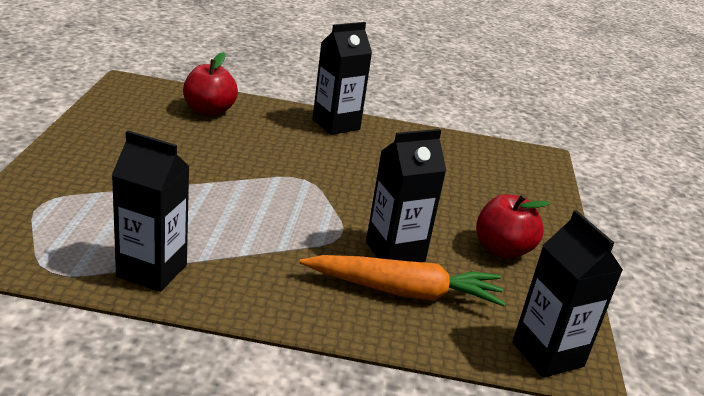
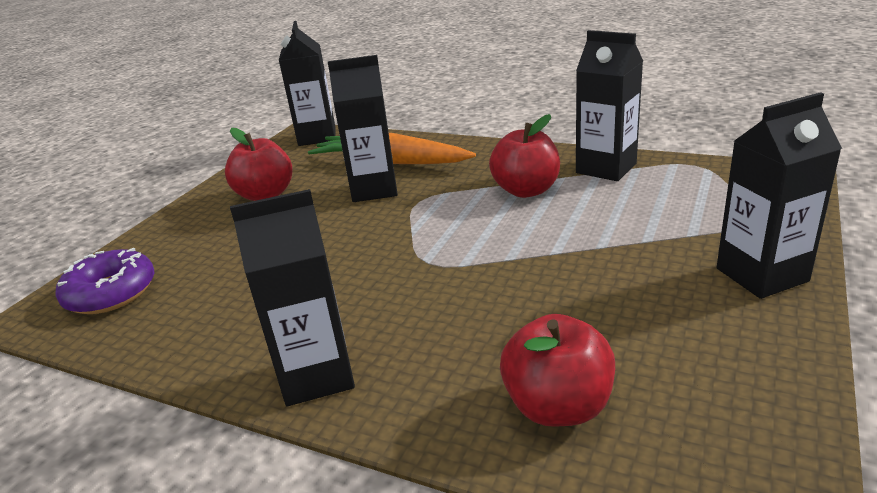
camera: 155 degrees left, 0 degrees up
none -> purple donut [55,248,155,314]
none -> red apple [489,114,560,198]
none -> black carton [717,92,842,299]

